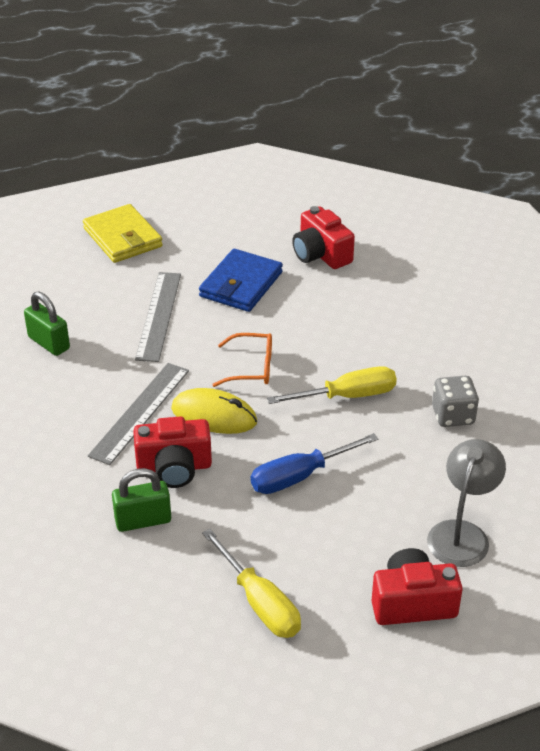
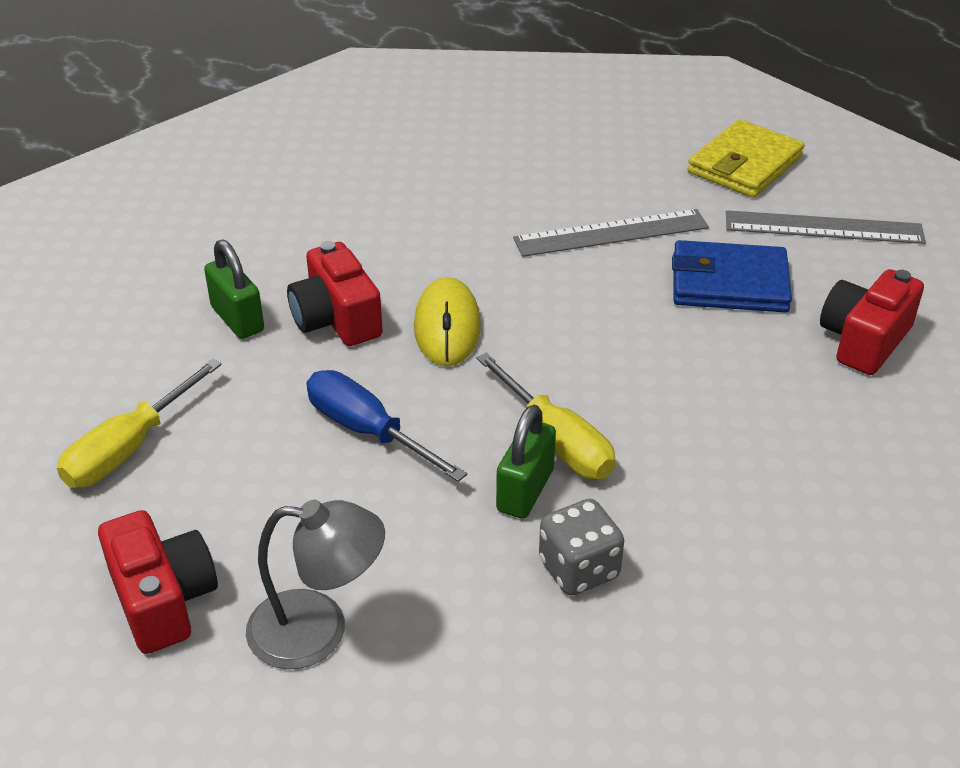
camera: 70 degrees right, 0 degrees up
green padlock [24,291,70,356] -> green padlock moved to [496,405,556,519]
grey ruler [88,363,189,465] -> grey ruler moved to [726,210,926,244]
orange glasses [212,333,272,387] -> none

